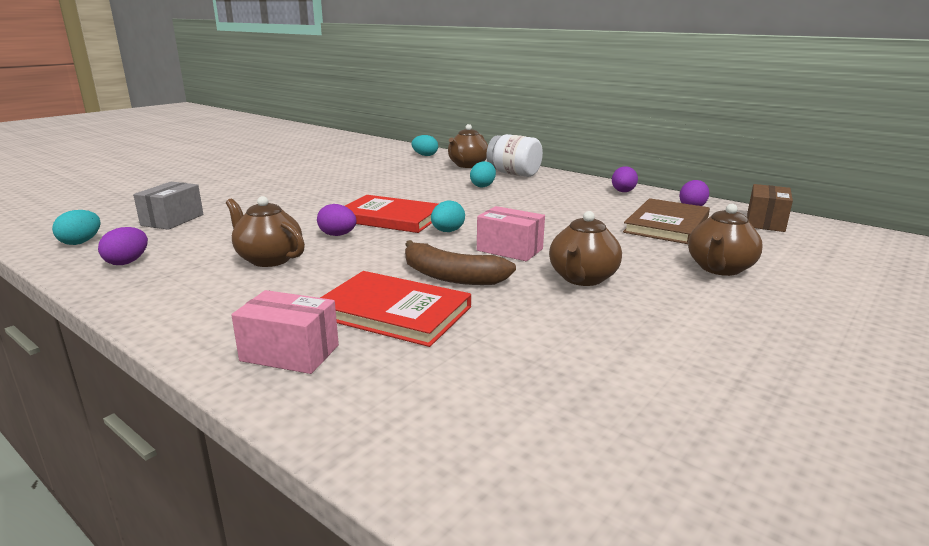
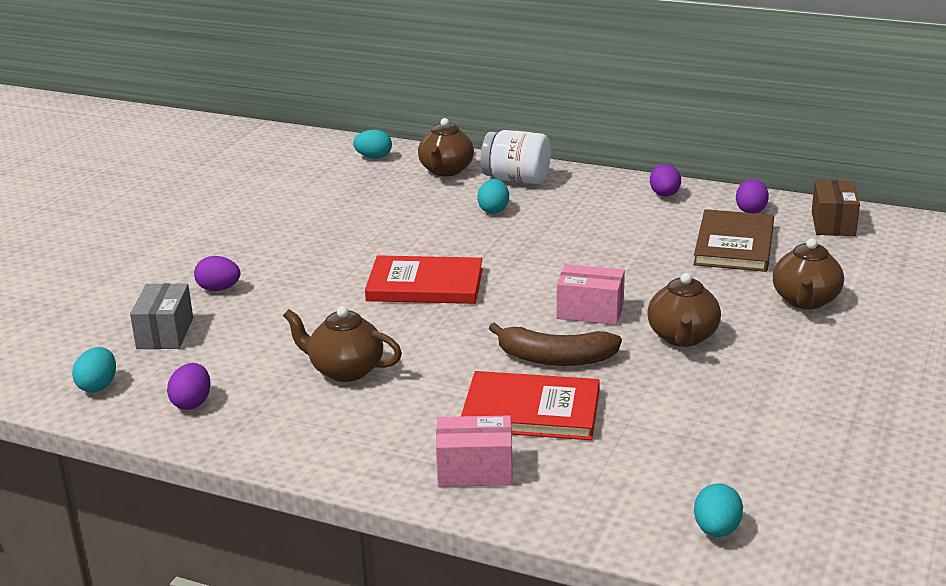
camera: 15 degrees left, 5 degrees up
purple egg [317,204,356,236] -> purple egg moved to [194,256,241,291]
turquoise egg [431,201,465,232] -> turquoise egg moved to [694,483,743,537]

